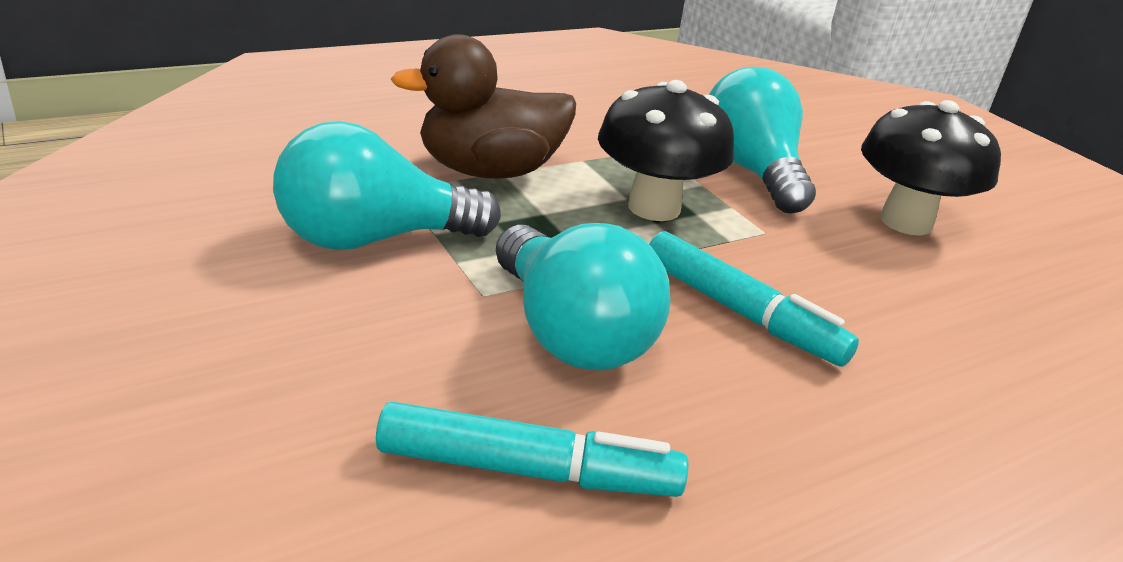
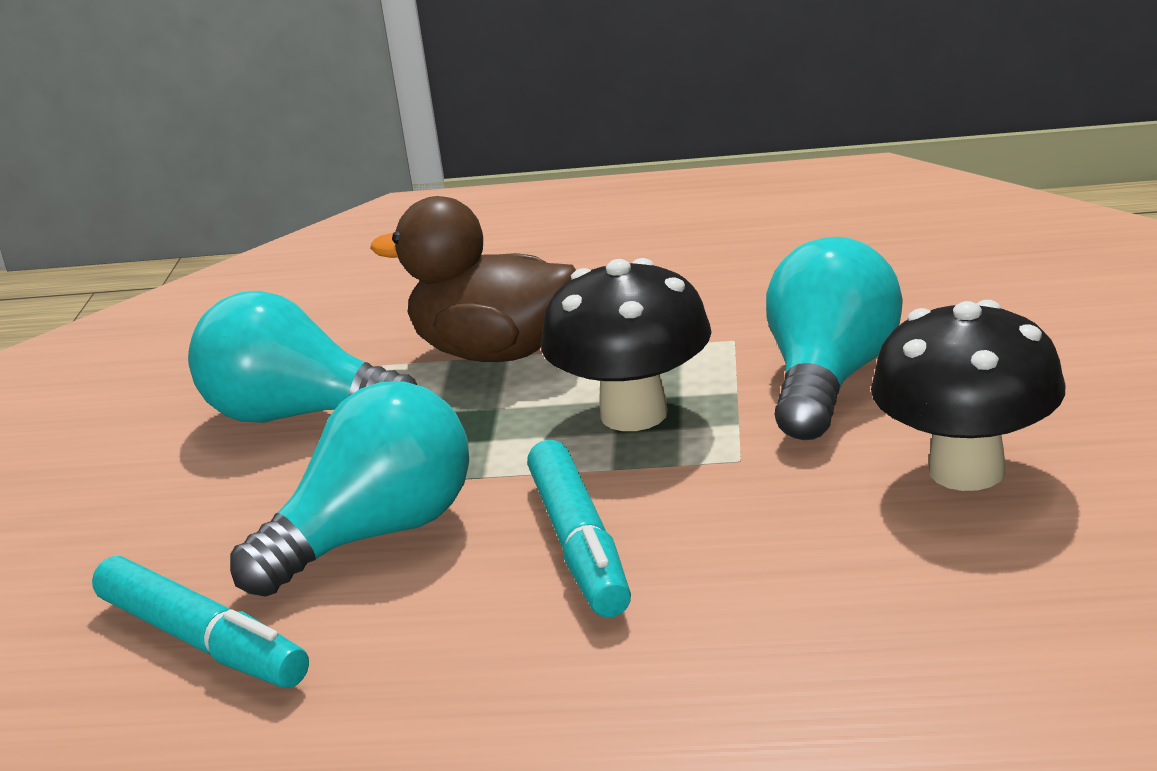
camera: 40 degrees right, 5 degrees down
turquoise light bulb [496,223,671,370] -> turquoise light bulb turned 135 degrees counterclockwise [230,381,469,597]

